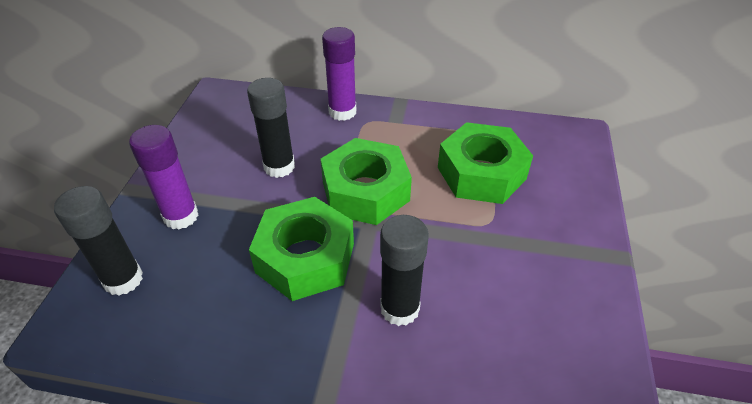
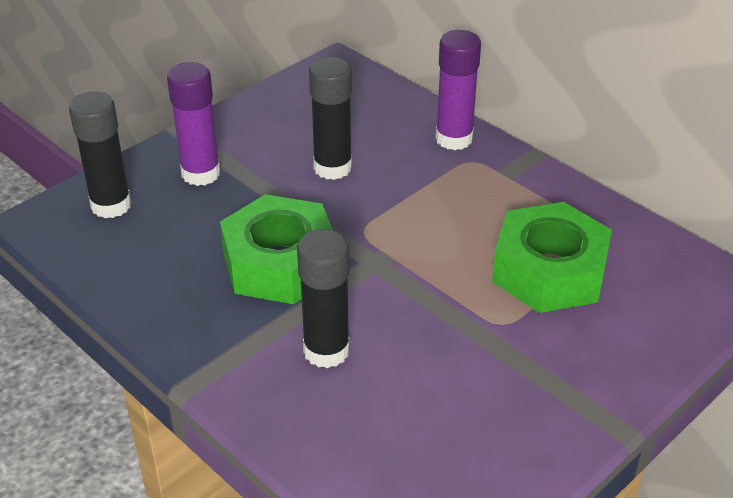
camera: 35 degrees right, 5 degrees down
green nut [321,138,412,225] -> none

